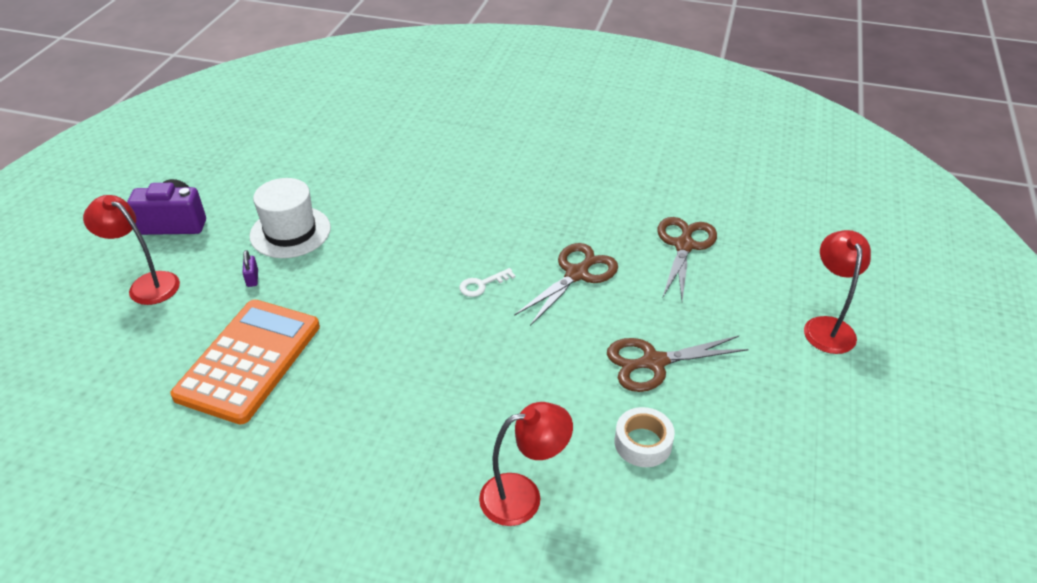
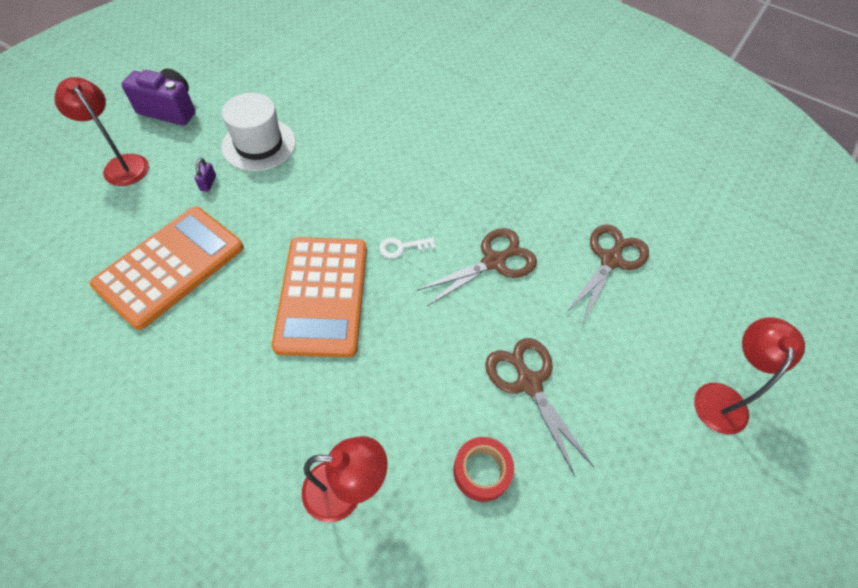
camera: 15 degrees right, 15 degrees up
brown scissors [607,336,749,392] -> brown scissors turned 60 degrees clockwise [485,338,594,476]
white tape [615,407,675,467] -> red tape [453,437,514,502]
none -> orange calculator [272,237,367,357]

